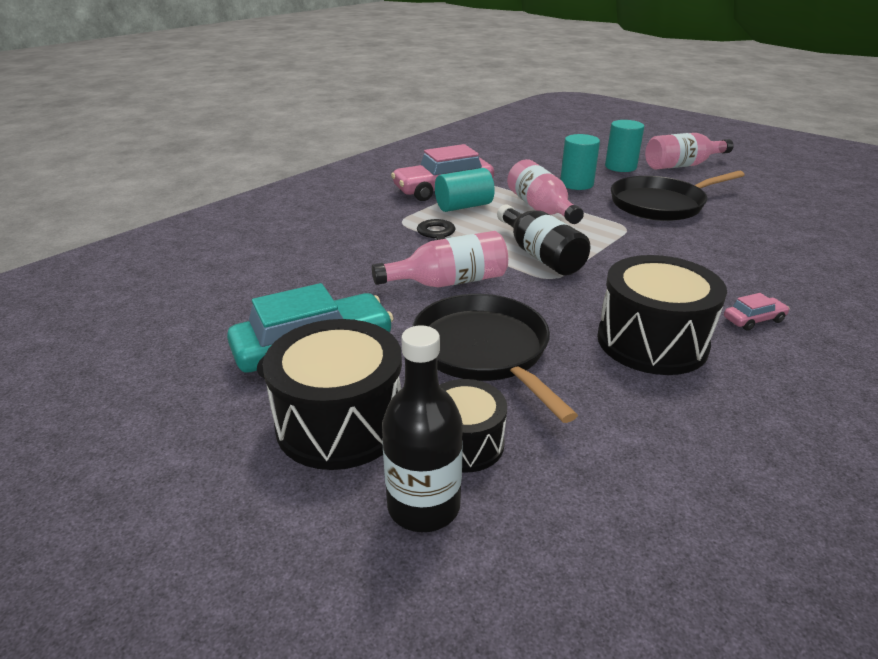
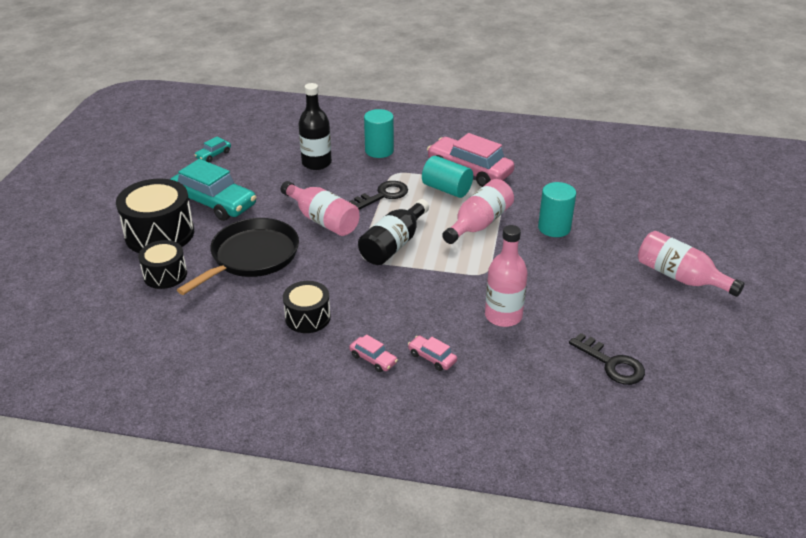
camera: 60 degrees right, 5 degrees up
black bottle [382,325,463,532] -> black bottle moved to [298,83,332,170]
black drum [597,255,727,375] -> black drum [283,281,331,333], size x0.59
turquoise cylinder [605,120,644,172] -> turquoise cylinder moved to [364,109,394,158]
black pan [611,171,744,221] -> none
none -> turquoise car [194,136,231,162]
none -> pink car [408,335,457,371]
none -> pink bottle [485,225,528,327]
none -> black key [569,333,645,385]

